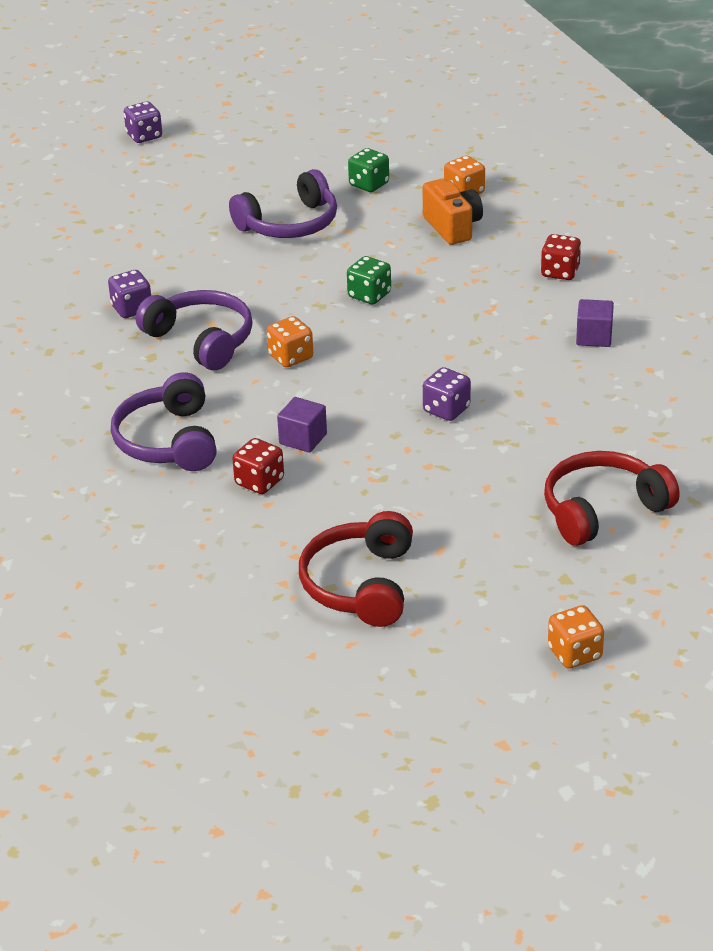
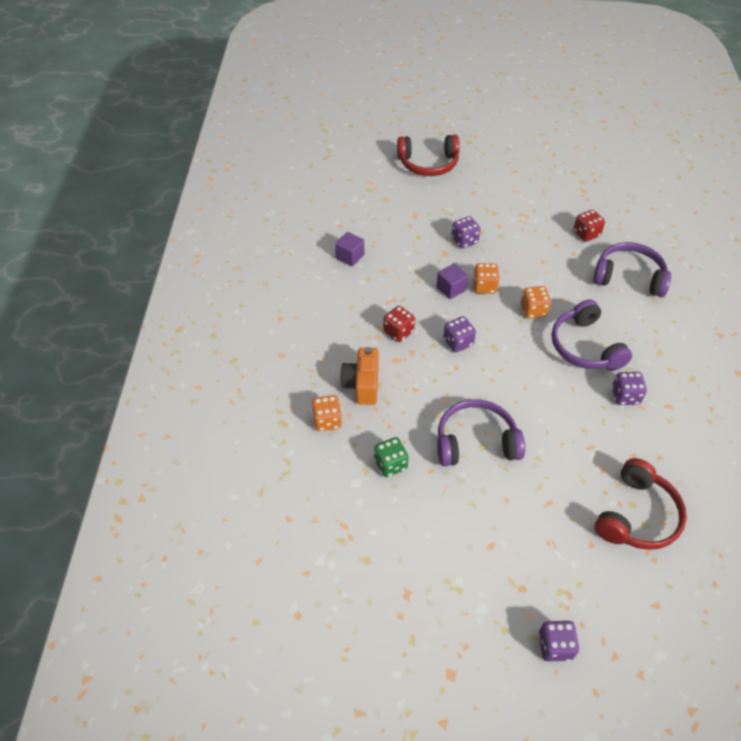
camera: 155 degrees left, 15 degrees up
purple headphones [111,372,217,471] -> purple headphones turned 90 degrees counterclockwise [593,242,671,297]
purple cube [277,397,327,453] -> purple cube moved to [436,263,468,299]
red headphones [299,511,413,627] -> red headphones moved to [594,458,687,550]
green dice [347,256,391,304] -> purple dice [443,316,476,352]
red dice [541,234,581,280] -> red dice moved to [383,306,415,342]
orange dice [548,605,604,669] -> orange dice moved to [473,263,500,294]

